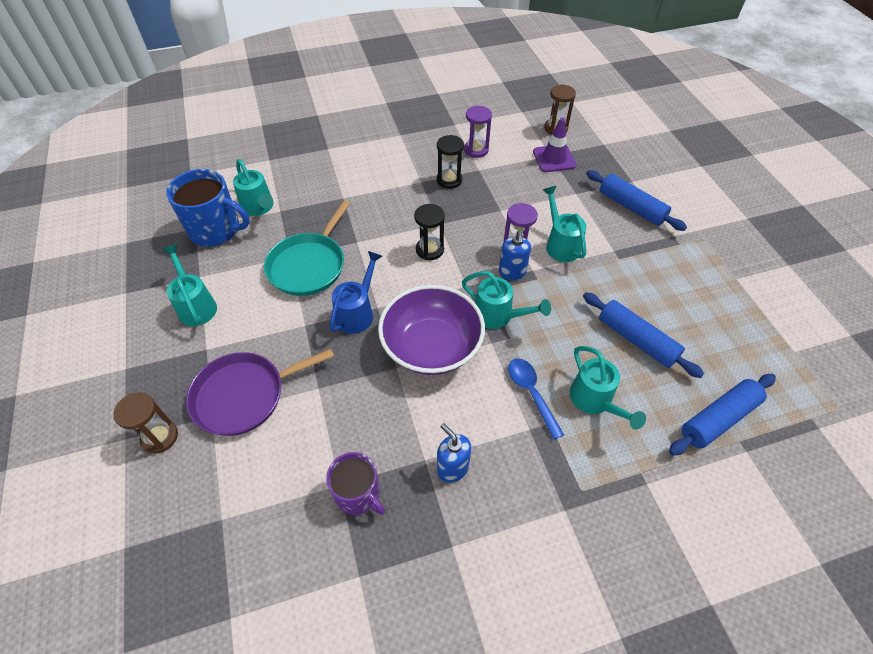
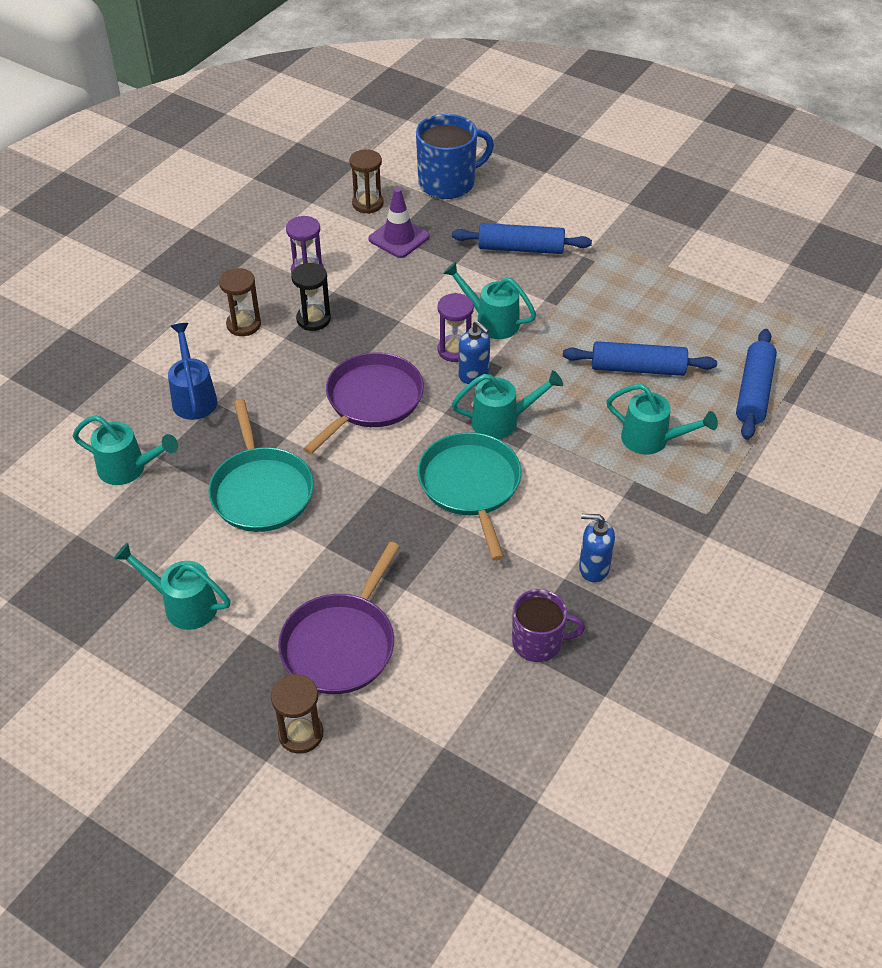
camera: 40 degrees left, 5 degrees down
blue mug [166,169,250,247] -> blue mug moved to [416,114,494,199]
blue watering can [329,251,382,334] -> blue watering can moved to [168,323,217,420]
purple bowl [378,285,485,375] -> turquoise pan [418,432,521,561]
black hourglass [414,204,445,260] -> purple pan [303,352,424,454]
blue spoon [508,358,564,440] -> none
none -> brown hourglass [219,268,261,336]

